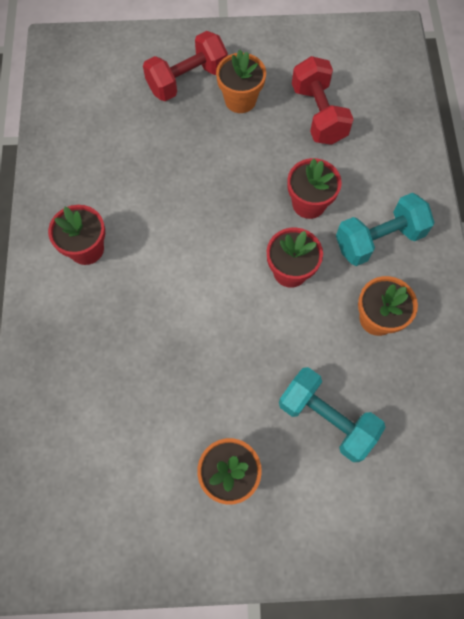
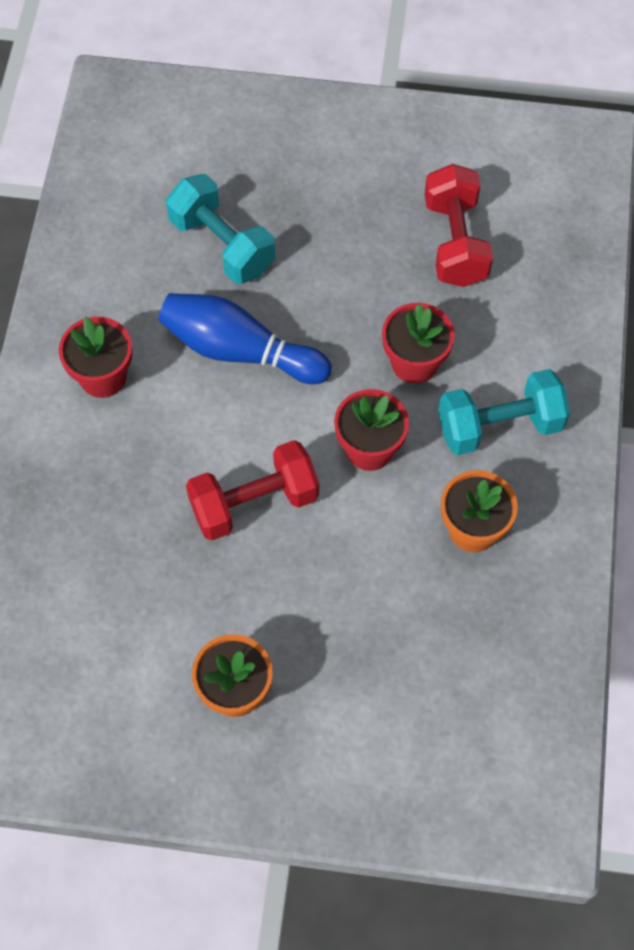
camera: 10 degrees right, 5 degrees down
red dumbbell [143,31,228,101] -> red dumbbell moved to [186,440,319,540]
orange flower pot [216,50,266,113] -> none
turquoise dumbbell [279,367,386,462] -> turquoise dumbbell moved to [166,174,275,284]
none -> blue bowling pin [158,293,332,384]

